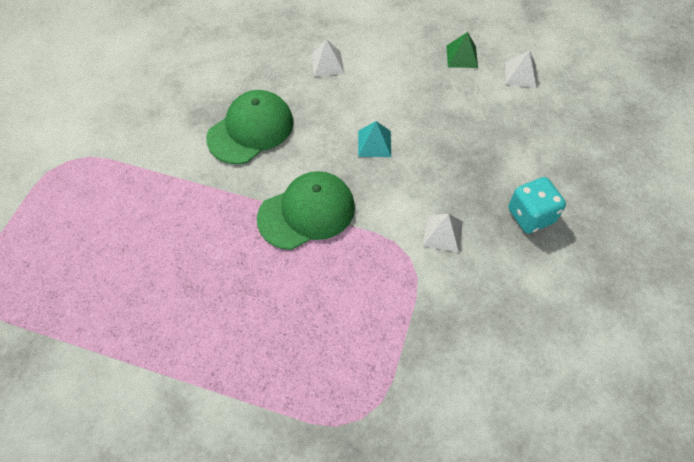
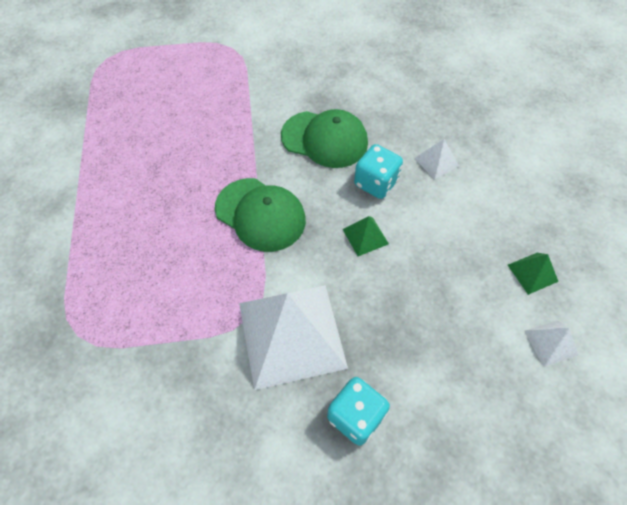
camera: 65 degrees right, 0 degrees up
turquoise pyramid [358,121,391,157] -> green pyramid [343,216,389,256]
white pyramid [423,214,463,252] -> white pyramid [239,285,348,390], size x2.39
none -> turquoise dice [354,144,403,199]

